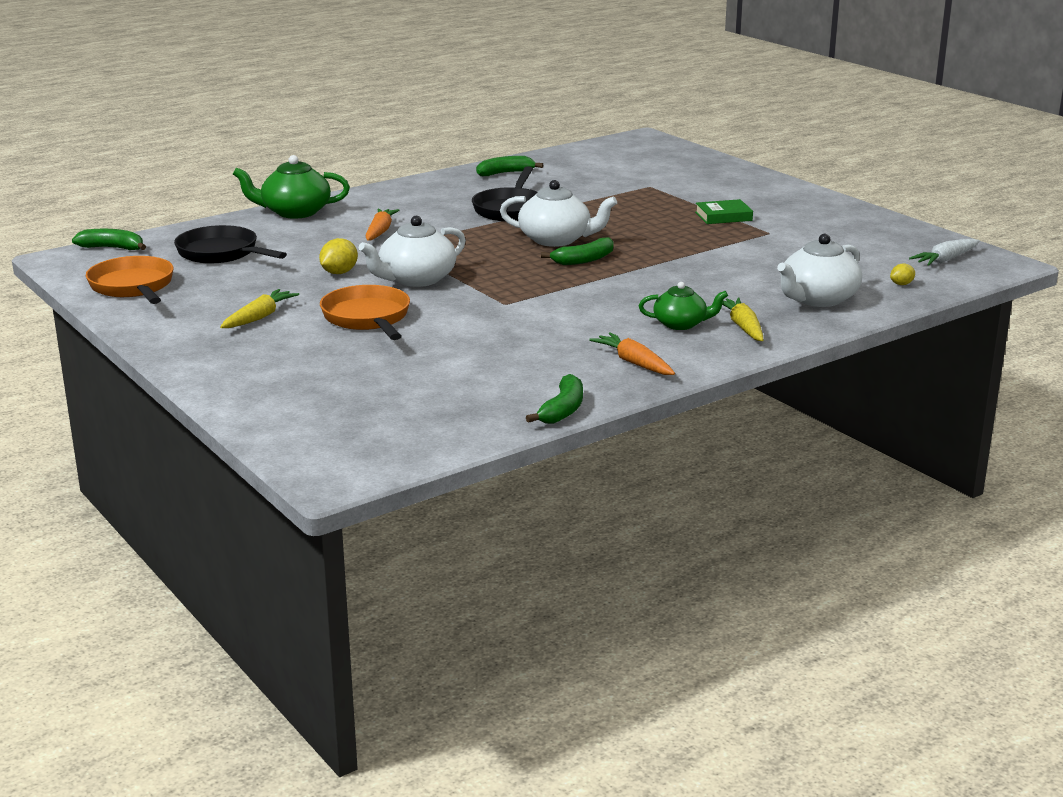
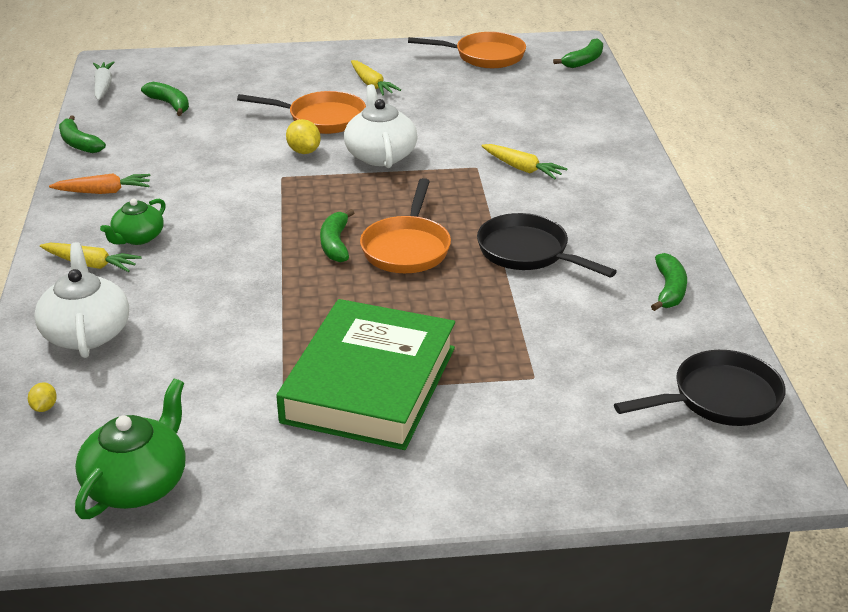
camera: 120 degrees right, 10 degrees up
black pan [174,225,287,264] -> black pan moved to [614,350,786,426]
green teapot [233,155,350,219] -> green teapot moved to [75,379,186,519]
yellow lemon [319,238,358,274] -> yellow lemon moved to [286,119,321,154]
orange carrot [366,208,400,241] -> yellow carrot [481,144,567,179]
white teapot [500,180,617,247] -> orange pan [360,178,451,273]
green book [695,199,753,224] -> green book [276,299,455,450], size x2.49
white carrot [909,239,980,266] -> white carrot moved to [93,61,115,100]
none -> green banana [141,82,189,116]

